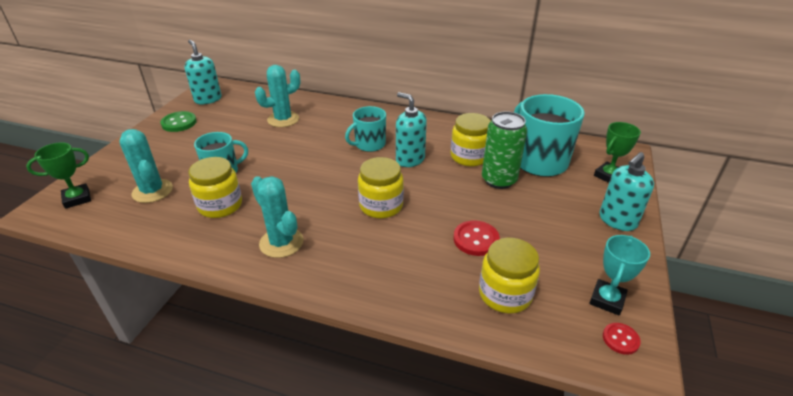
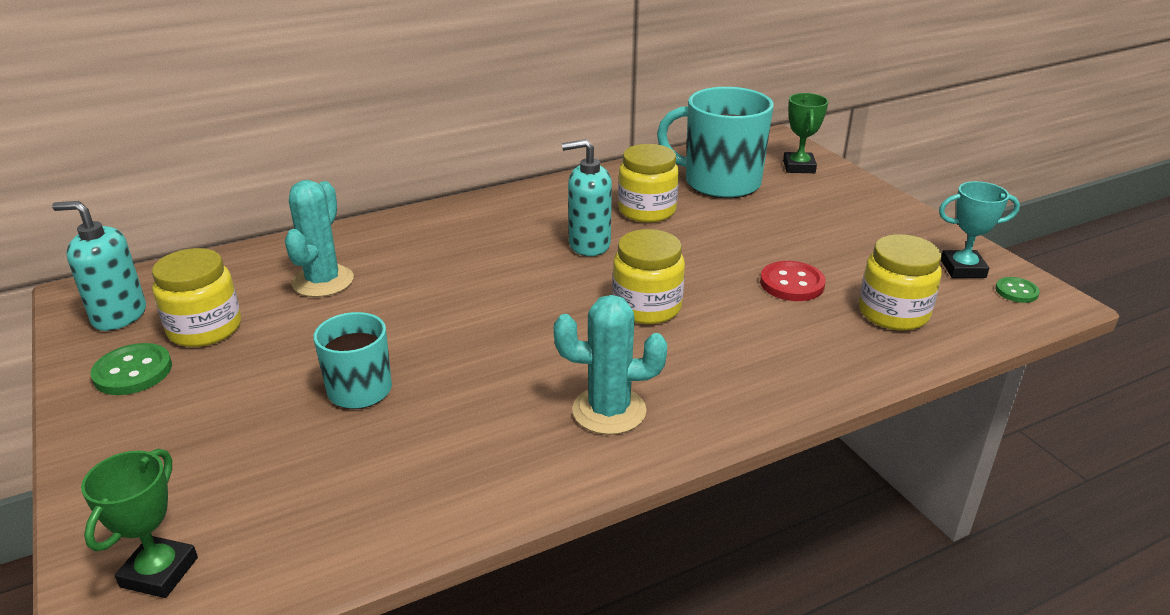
camera: 45 degrees left, 5 degrees down
turquoise cactus [119,129,173,203] -> none
yellow jar [189,157,242,218] -> yellow jar moved to [152,248,241,347]
turquoise mug [345,106,386,152] -> none
green can [482,111,527,189] -> none
turquoise trophy [590,235,650,316] -> turquoise trophy turned 75 degrees counterclockwise [939,181,1020,278]
turquoise soap dispenser [599,152,654,231] -> none
red button [603,323,641,355] -> green button [995,277,1040,303]

